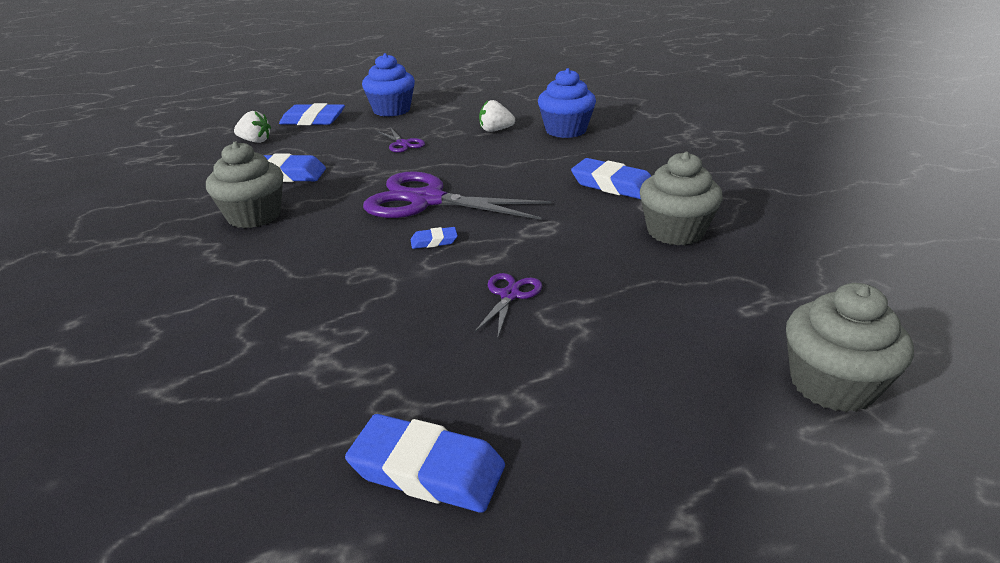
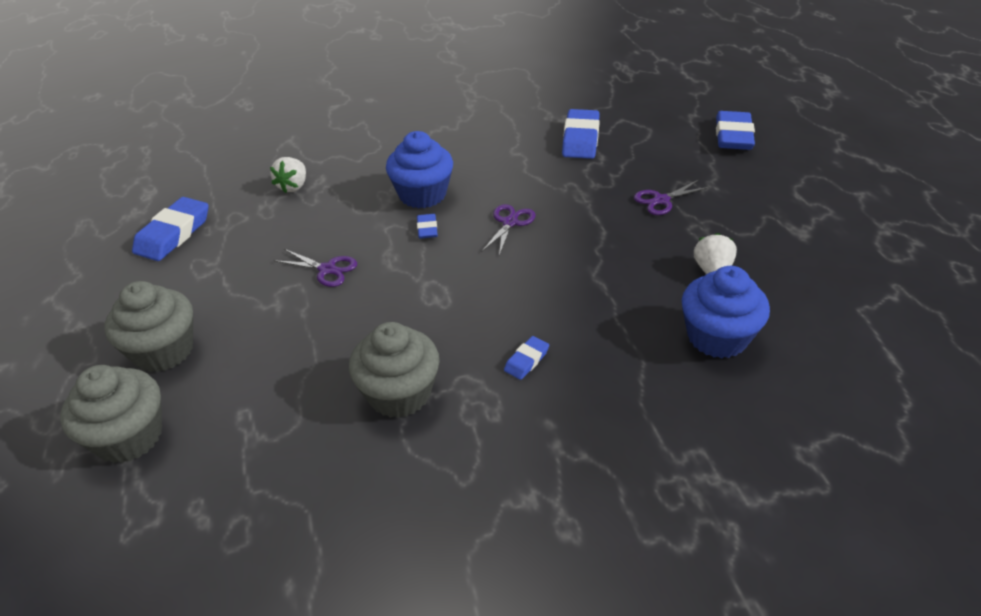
camera: 95 degrees right, 10 degrees up
grey cupcake [206,141,283,228] -> grey cupcake moved to [104,281,193,372]
white strawberry [234,111,271,143] -> white strawberry moved to [270,157,306,193]
blue cupcake [362,53,415,117] -> blue cupcake moved to [386,131,453,209]
purple scissors [363,171,551,220] -> purple scissors [481,204,535,255], size x0.45
blue eraser [571,158,651,199] -> blue eraser [504,336,549,380], size x0.50

